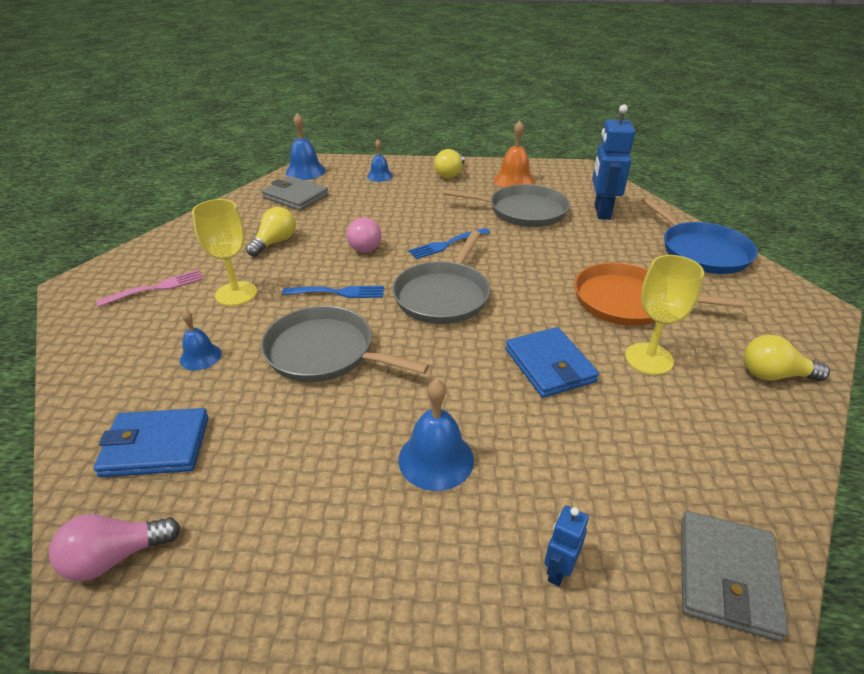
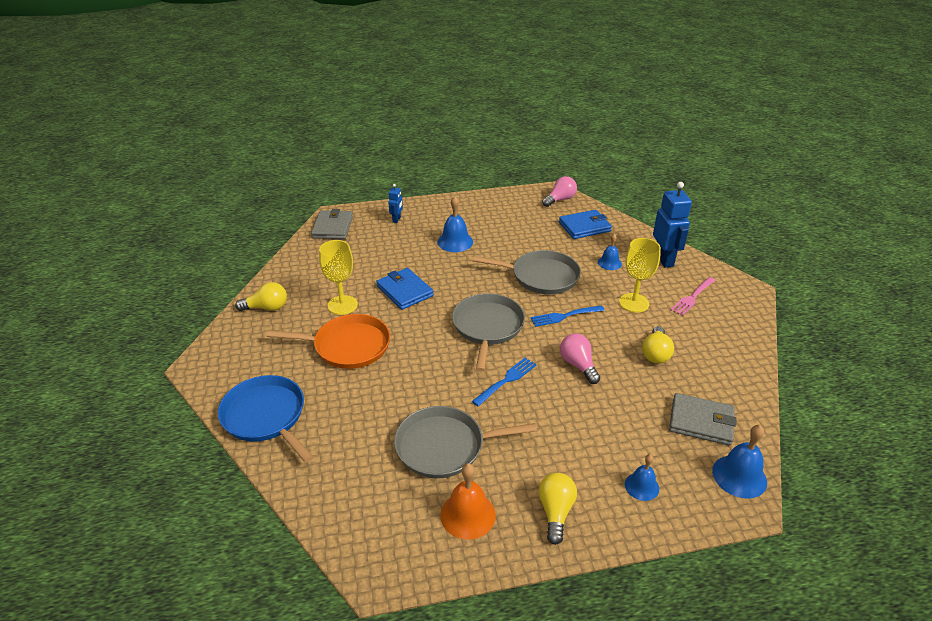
camera: 165 degrees right, 0 degrees up
blue robot [592,104,635,220] -> blue robot moved to [653,182,692,267]

